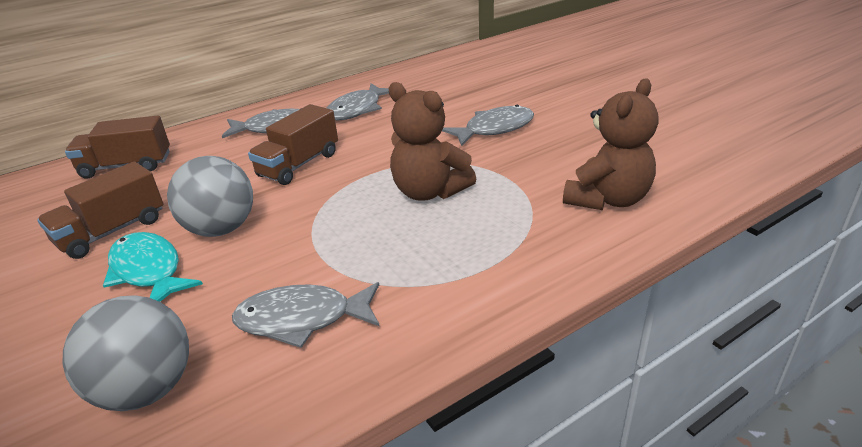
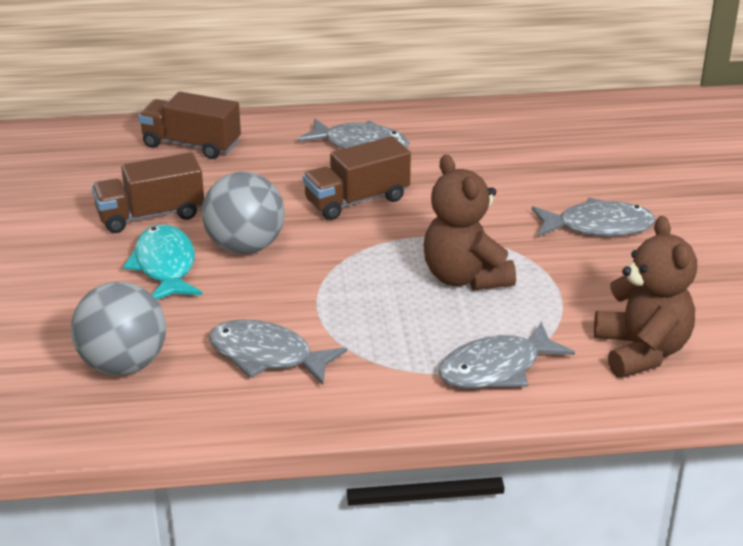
camera: 25 degrees right, 0 degrees up
grey fish [327,83,389,120] -> grey fish moved to [439,322,575,389]
brown teddy bear [563,78,658,210] -> brown teddy bear turned 75 degrees counterclockwise [594,216,697,378]

